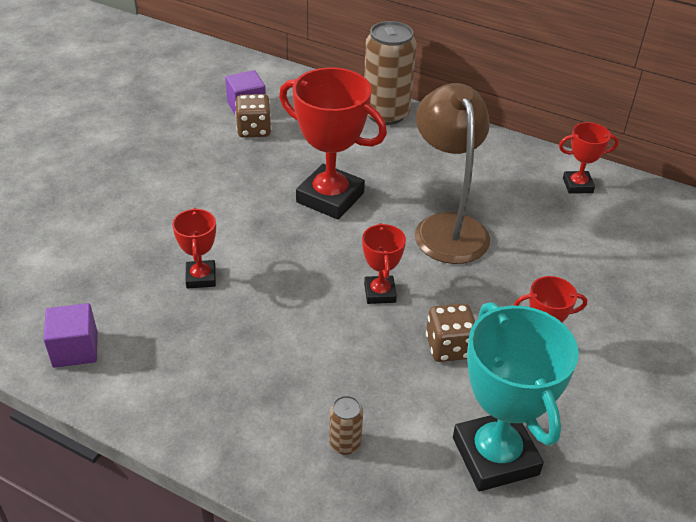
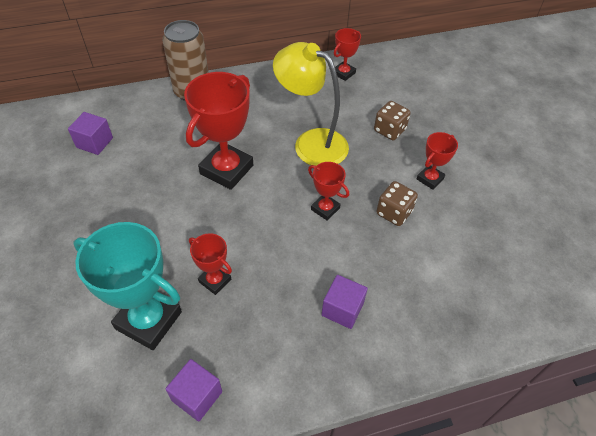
camera: 45 degrees left, 10 degrees up
brown dice [235,94,271,138] -> brown dice moved to [374,101,411,140]
red trophy [279,68,387,220] -> red trophy turned 45 degrees counterclockwise [184,72,253,190]
brown can [329,396,363,455] -> none
brown lamp [415,83,490,264] -> yellow lamp [273,42,349,166]
turquoise trophy [453,302,579,491] -> turquoise trophy moved to [73,222,182,350]
none -> purple cube [321,275,368,329]

